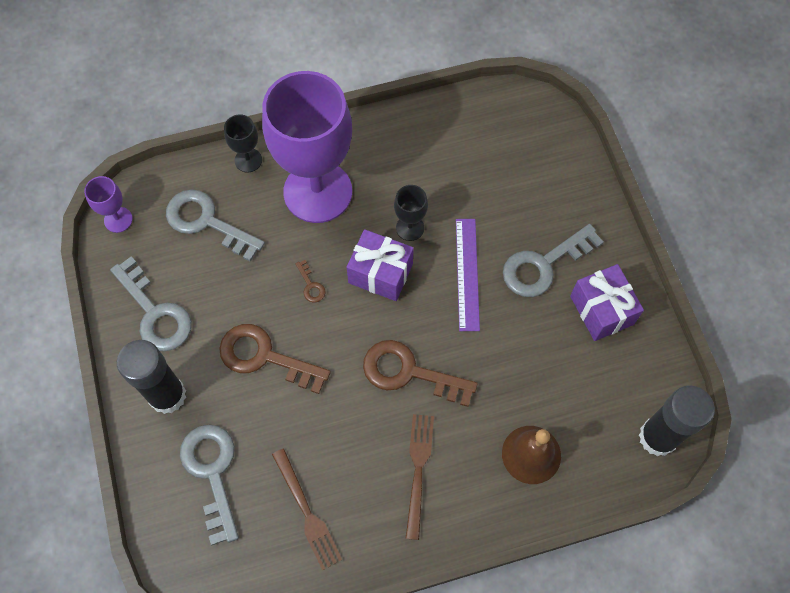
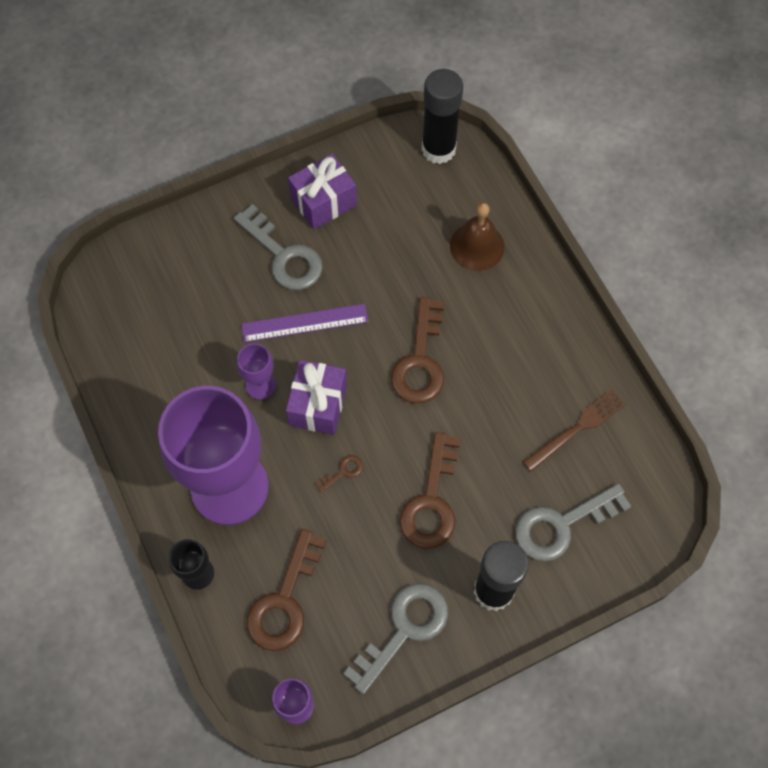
camera: 100 degrees left, 0 degrees up
grey key [166,189,265,262] -> brown key [247,529,327,651]
black goblet [394,185,428,241] -> purple goblet [237,343,276,399]
brown fork [405,414,434,540] -> none

